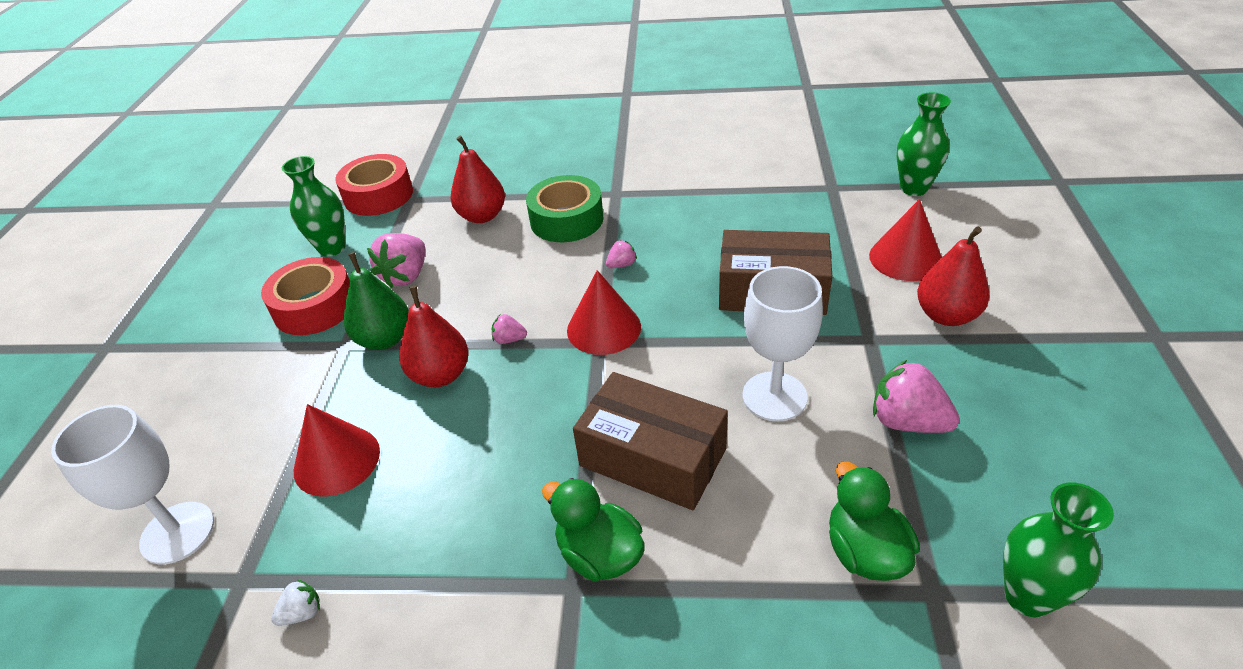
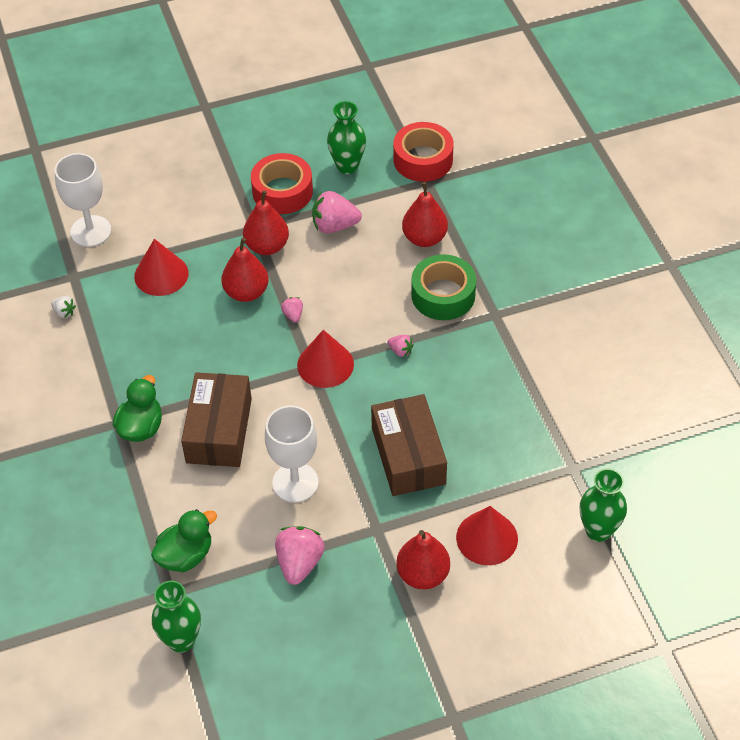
camera: 65 degrees right, 10 degrees up
green pear [344,252,409,350] -> red pear [243,190,289,255]

